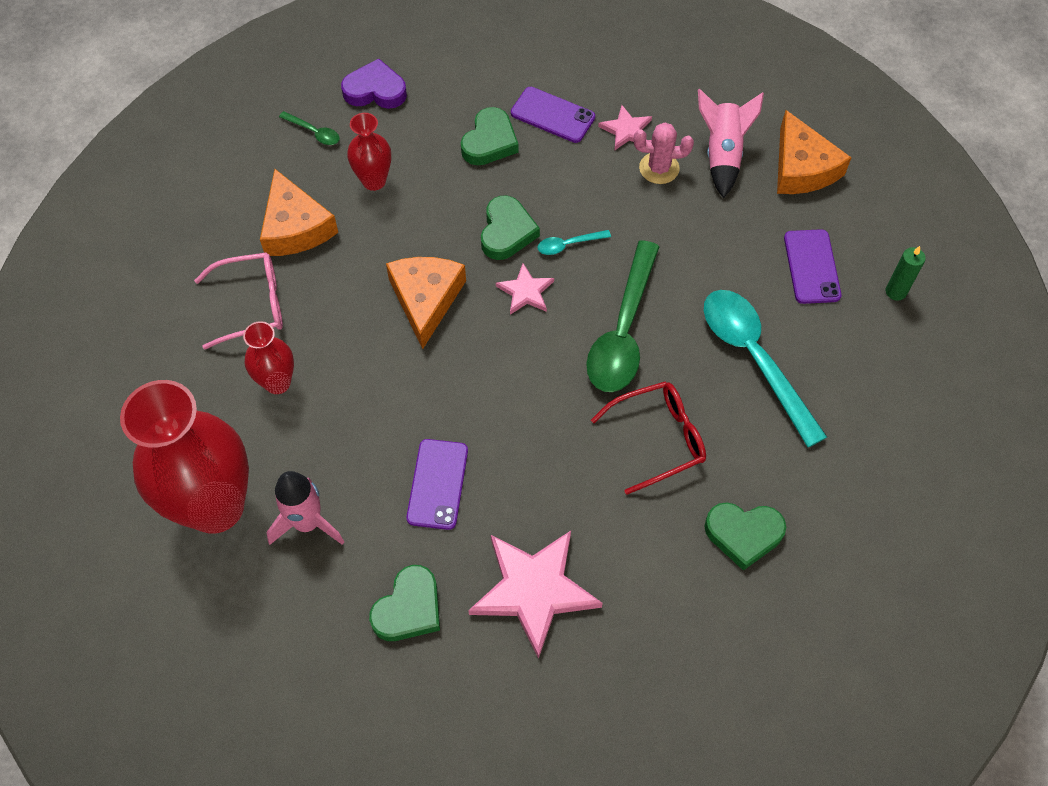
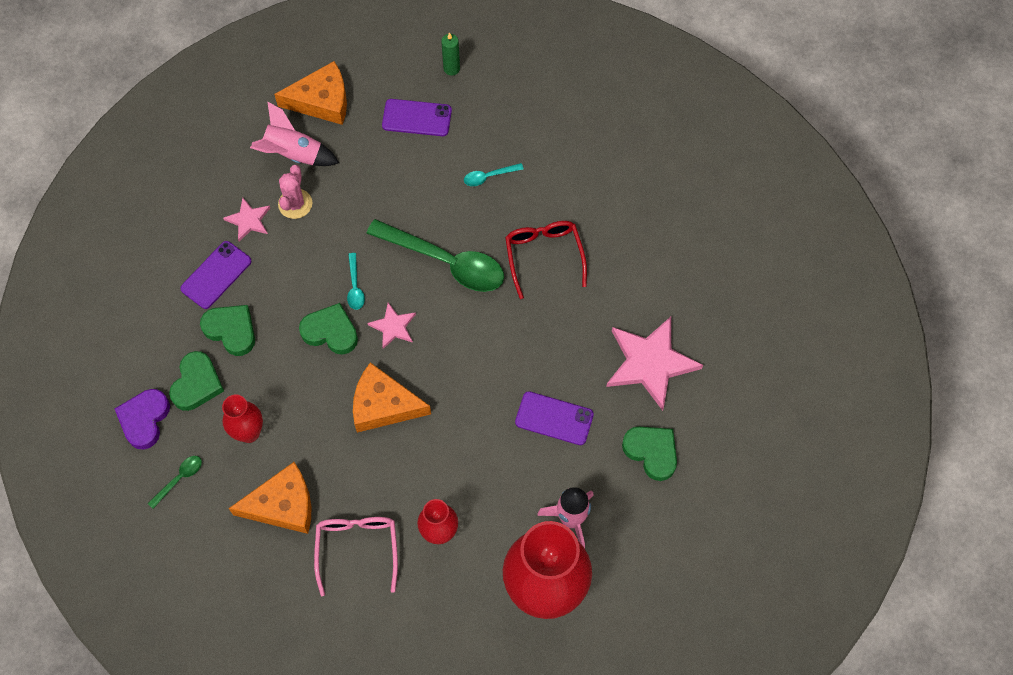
camera: 80 degrees left, 5 degrees up
turquoise spoon [704,290,827,447] -> turquoise spoon [464,163,524,186], size x0.43
green heart [704,502,786,571] -> green heart moved to [169,351,224,411]

